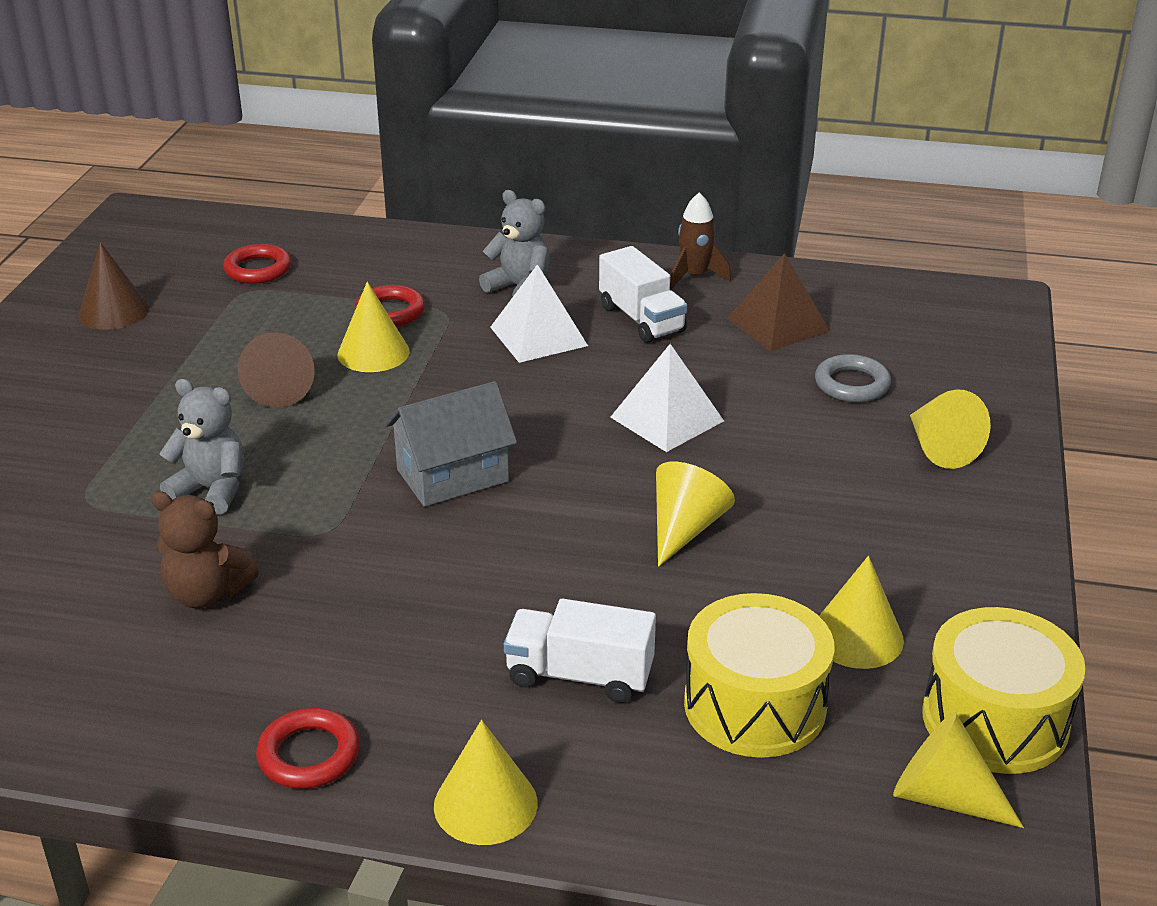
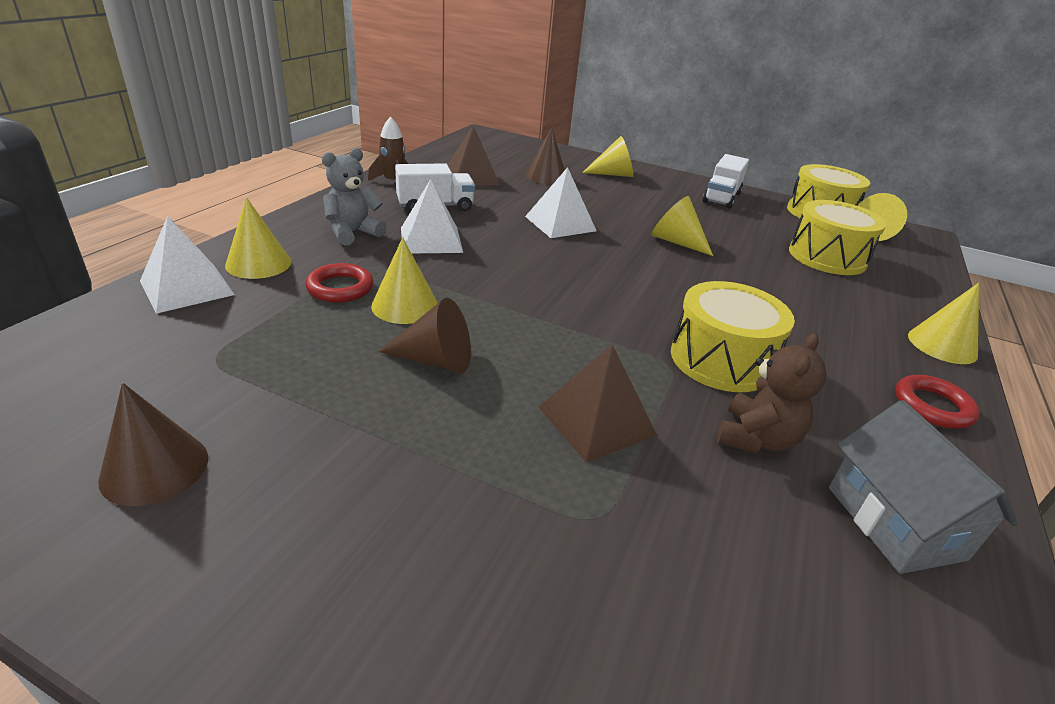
camera: 80 degrees left, 0 degrees up
grey teddy bear [159,379,244,515] -> brown pyramid [539,344,657,462]
red ring [223,244,291,284] -> none
grey house [385,381,517,507] -> grey house moved to [829,400,1018,574]
white truck [504,599,656,703] -> white truck moved to [703,154,749,209]
grey ring [815,354,891,402] -> brown cone [525,127,565,184]
yellow cone [819,556,904,669] -> yellow cone moved to [225,197,292,279]
none -> white pyramid [140,216,235,314]
none -> yellow drum [671,281,795,392]

